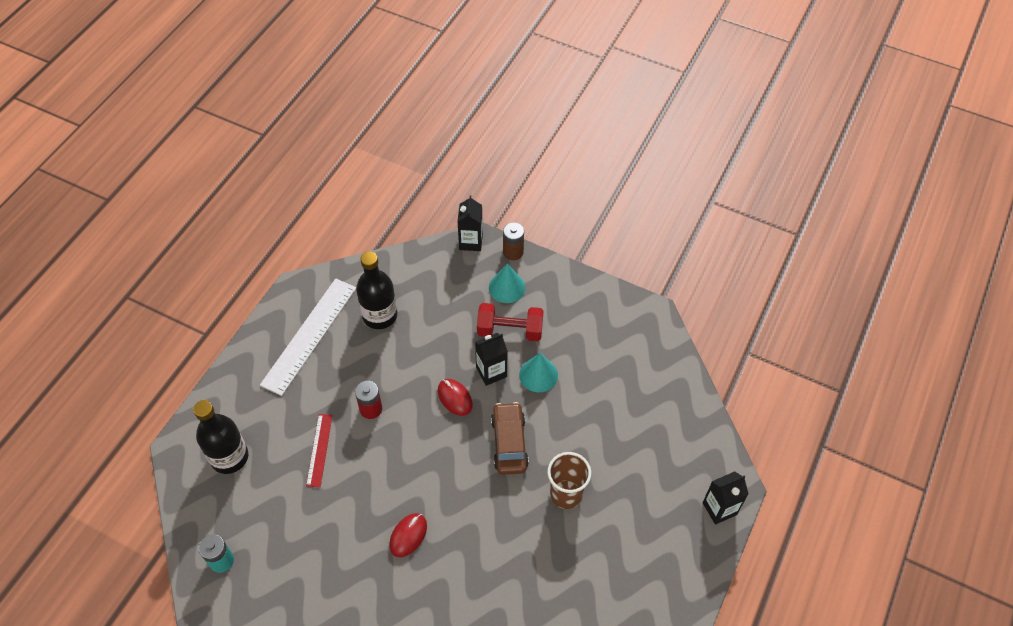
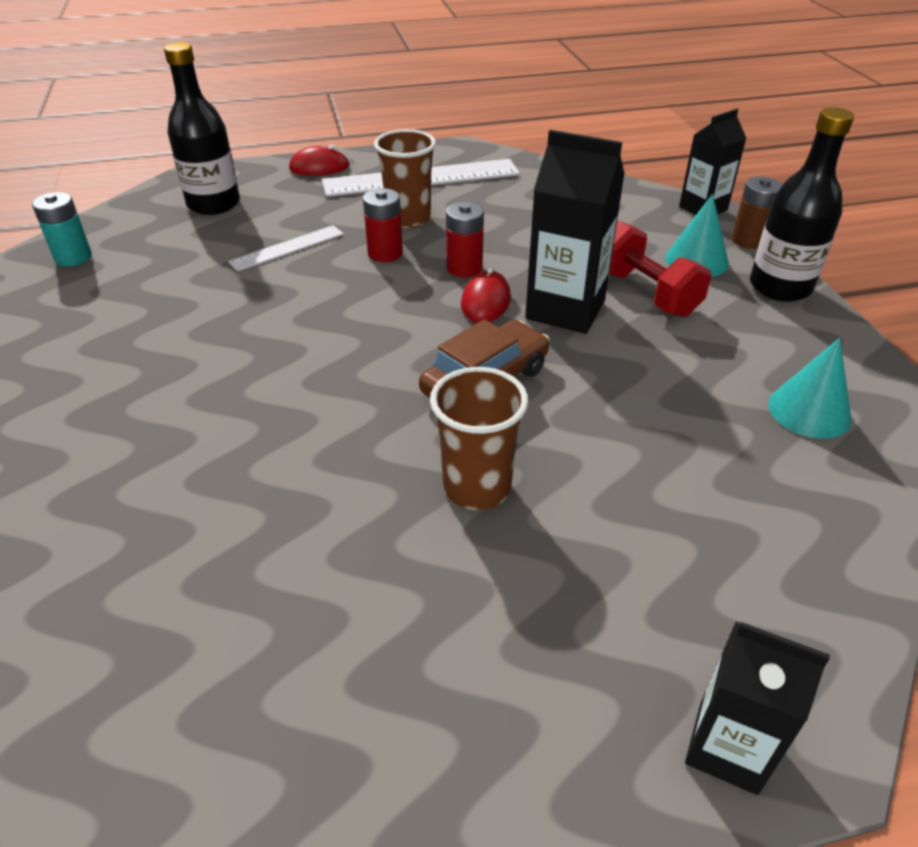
camera: 50 degrees right, 15 degrees down
red ruler [306,414,333,487] -> white ruler [228,225,344,271]
black bottle [356,251,397,329] -> black bottle moved to [750,107,854,302]
red mouse [389,513,427,557] -> red mouse moved to [289,145,349,176]
black carton [475,333,508,386] -> black carton [525,130,625,334], size x1.54
turquoise cone [519,353,558,392] -> turquoise cone moved to [768,338,851,439]
none -> brown cup [374,129,436,228]
none -> red battery [446,202,484,277]

